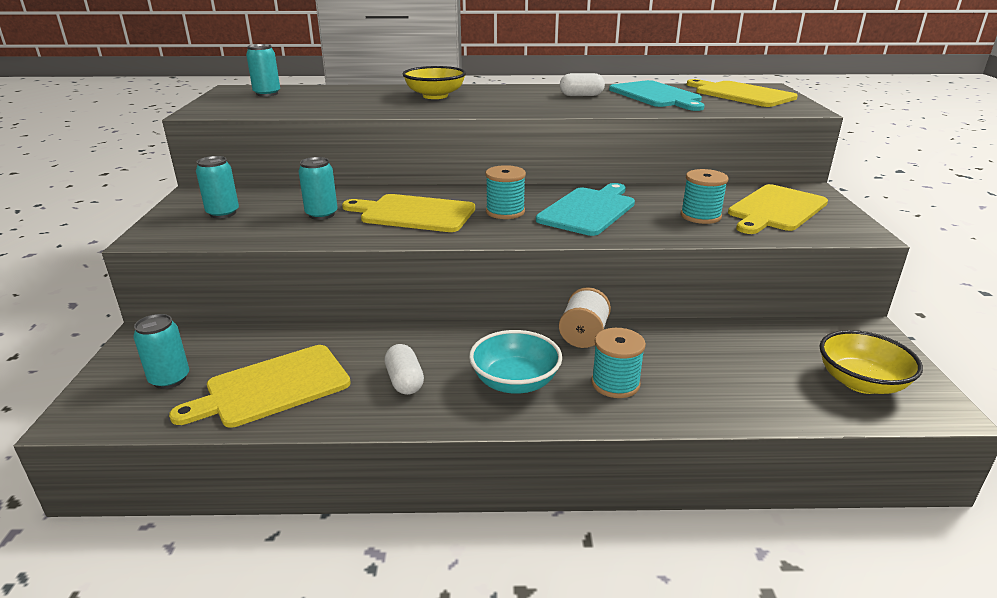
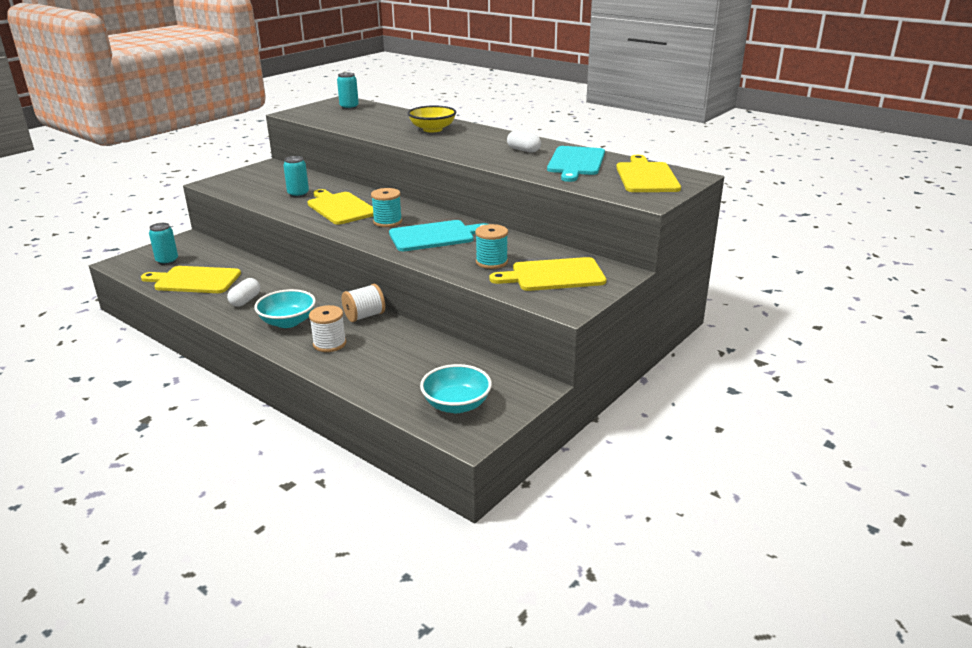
camera: 40 degrees right, 0 degrees up
turquoise can [196,156,239,218] -> none
turquoise spool [591,328,646,398] -> white spool [309,305,346,352]
yellow bowl [820,330,923,394] -> turquoise bowl [420,364,492,413]

